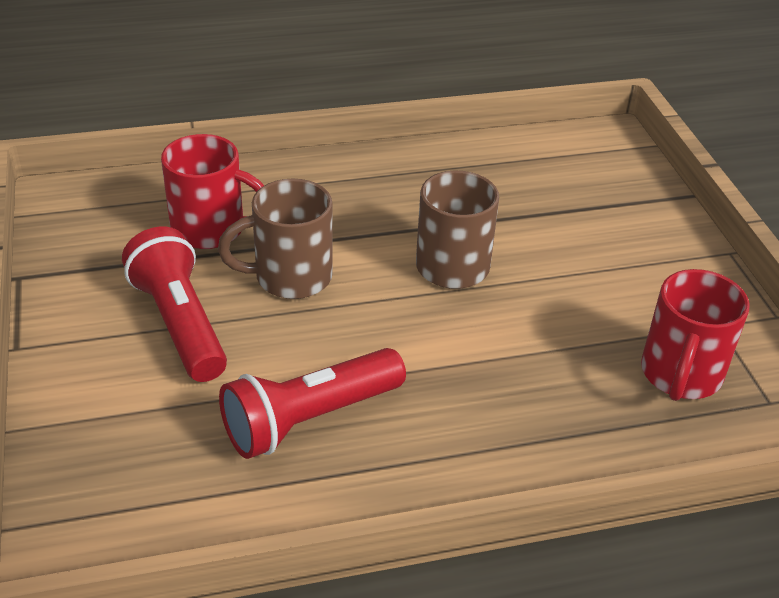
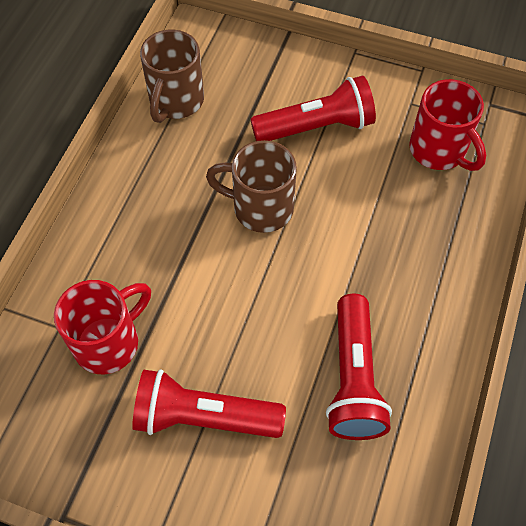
camera: 55 degrees left, 20 degrees up
brown mug [218,179,333,299] -> brown mug moved to [140,29,204,123]
none -> red flashlight [251,76,376,141]

